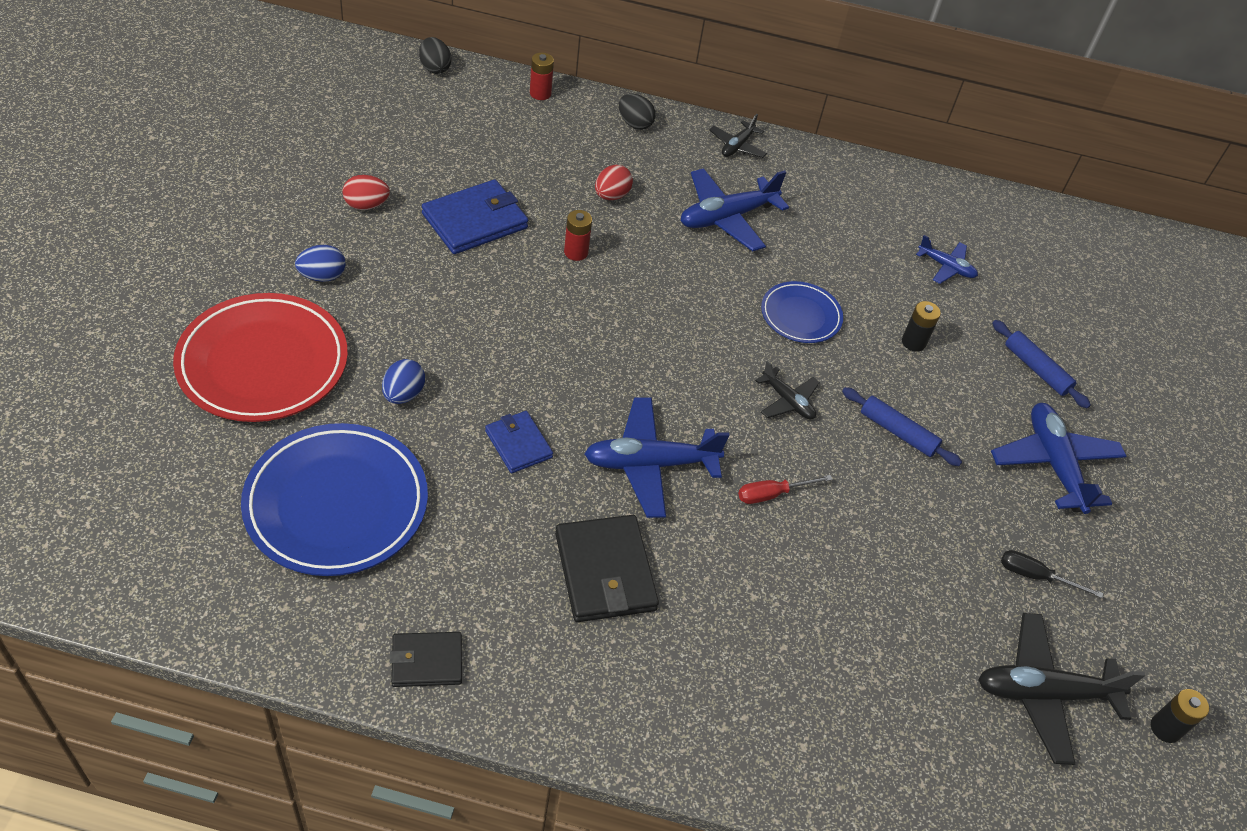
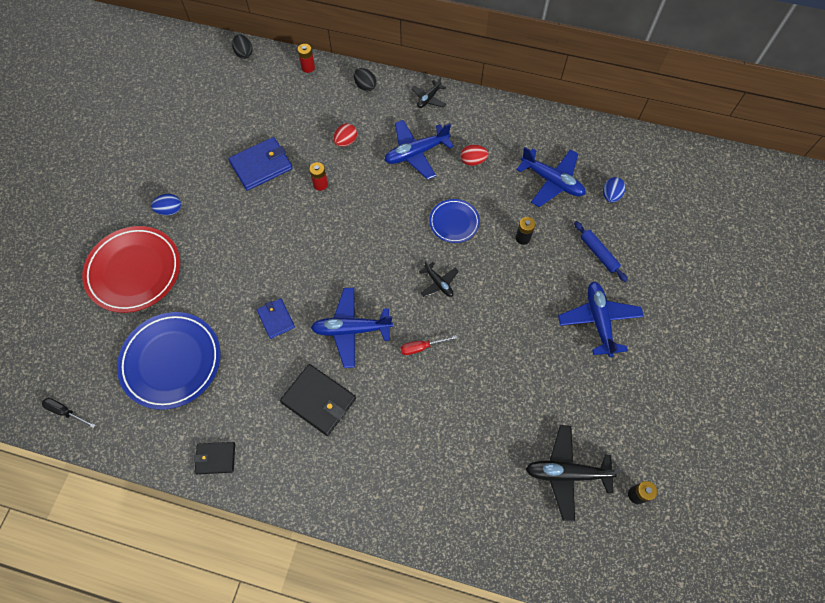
camera: 10 degrees right, 15 degrees up
red egg [343,175,390,210] -> red egg moved to [461,144,488,166]
blue egg [382,359,425,404] -> blue egg moved to [603,177,625,203]
black wallet [555,515,659,622] -> black wallet turned 45 degrees counterclockwise [280,364,356,436]
blue rolling pin [842,387,962,466] -> none
blue plane [916,235,978,284] -> blue plane [516,147,586,207], size x1.81
black screwdriver [1001,550,1103,598] -> black screwdriver moved to [42,398,95,428]

